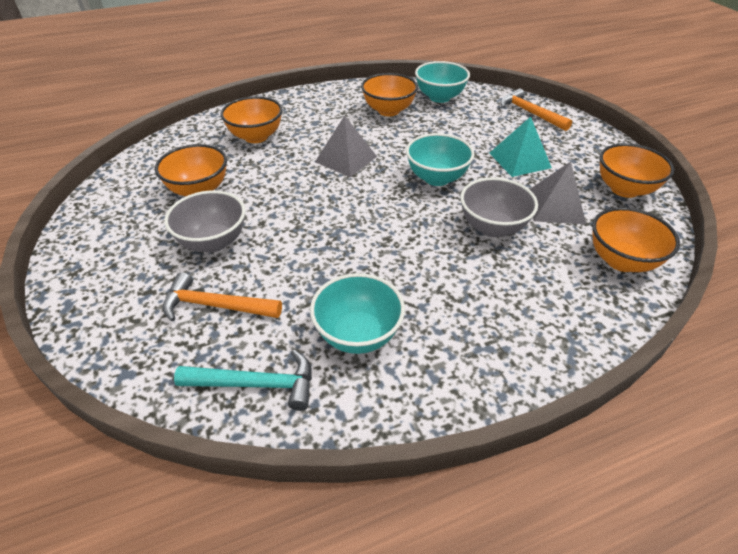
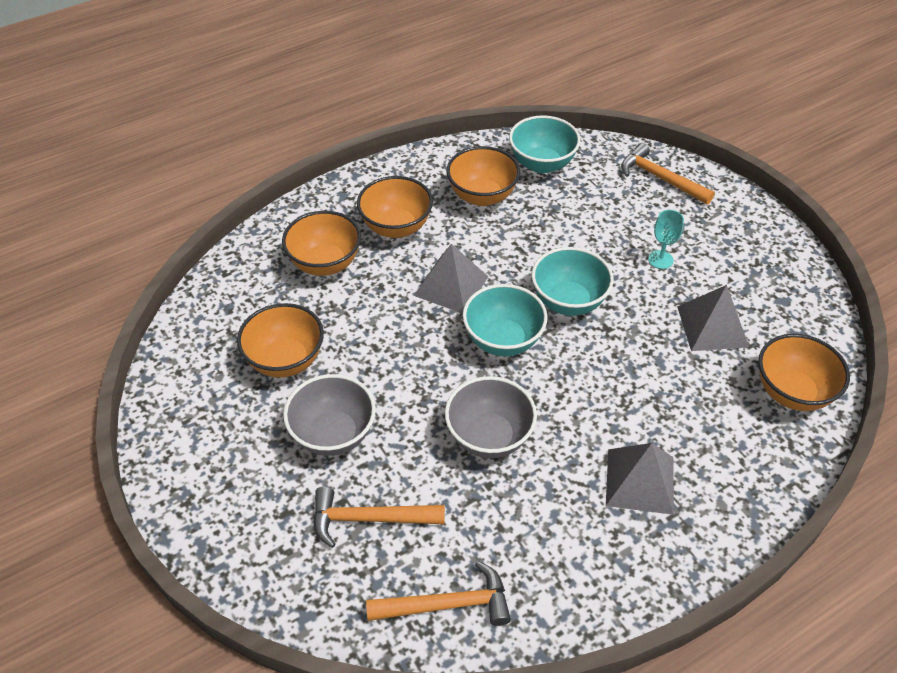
camera: 10 degrees left, 5 degrees up
turquoise hammer [174,350,312,411] -> orange hammer [366,561,511,626]
turquoise bowl [310,273,405,354] -> turquoise bowl moved to [463,284,548,356]
grey bowl [460,177,538,237] -> grey bowl moved to [445,376,537,458]
turquoise pyramid [489,117,552,177] -> turquoise goblet [648,210,684,269]
orange bowl [600,143,675,198] -> orange bowl moved to [357,176,433,238]
none -> grey pyramid [606,443,674,515]

